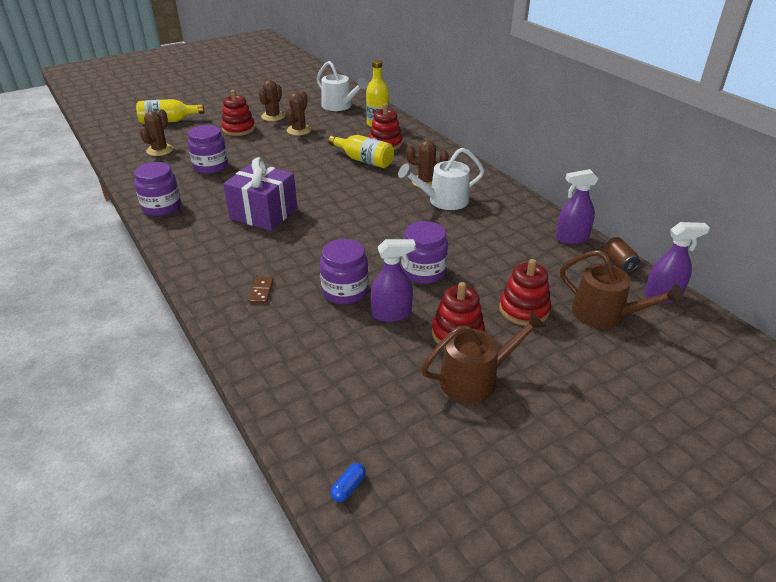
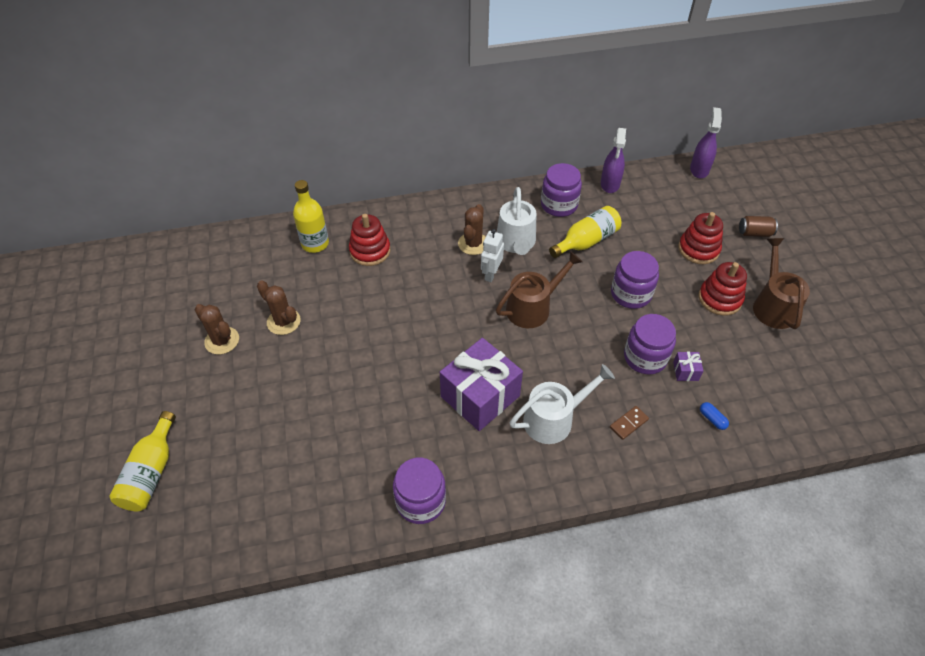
camera: 70 degrees left, 15 degrees up
brown cactus [140,109,174,156] -> none
purple jar [188,125,228,174] -> purple jar moved to [541,163,582,217]
red stacking toy [221,90,255,136] -> none
brown domino [249,277,274,303] -> brown domino turned 60 degrees counterclockwise [610,406,649,440]
white watering can [317,61,368,111] -> white watering can moved to [510,364,615,444]
yellow bottle [328,135,394,168] -> yellow bottle moved to [549,206,621,258]
blue capsule [331,463,366,502] -> blue capsule moved to [700,402,729,430]
purple spray bottle [371,239,416,322] -> none
brown watering can [560,250,683,329] -> brown watering can moved to [496,251,583,328]
brown can [603,237,640,273] -> brown can moved to [739,216,778,237]
none -> white robot [481,229,504,282]
none -> purple gift [673,352,703,381]

